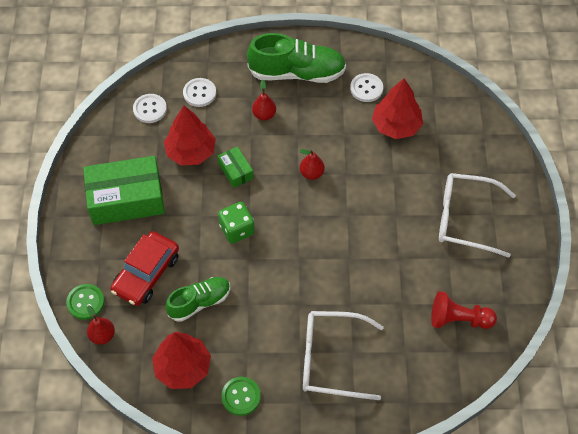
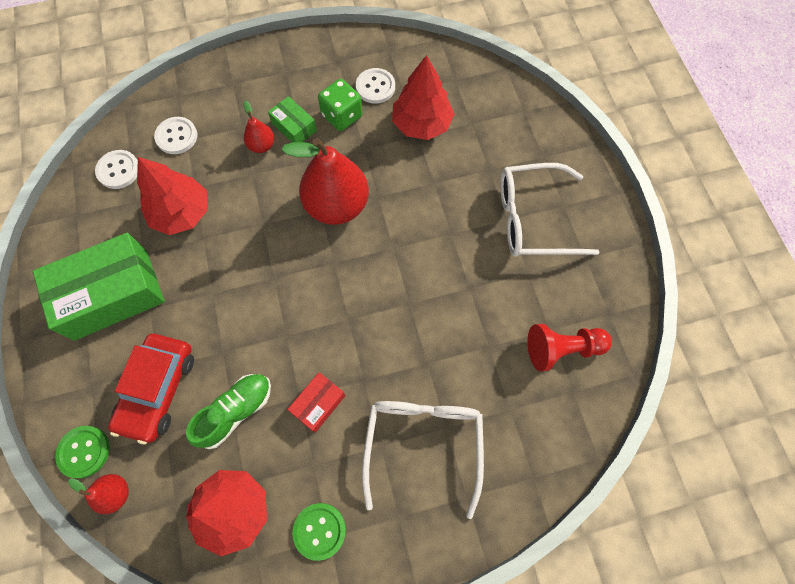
camera: 15 degrees left, 10 degrees up
green box [218,146,254,188] -> green box moved to [268,96,317,142]
green dice [218,202,255,244] -> green dice moved to [318,79,362,131]
green shoe [247,33,346,83] -> none
red pear [299,149,325,180] -> red pear [282,138,369,225], size x2.14
white glasses [303,311,384,400] -> white glasses turned 105 degrees clockwise [362,401,484,519]
none -> red box [287,372,346,433]

